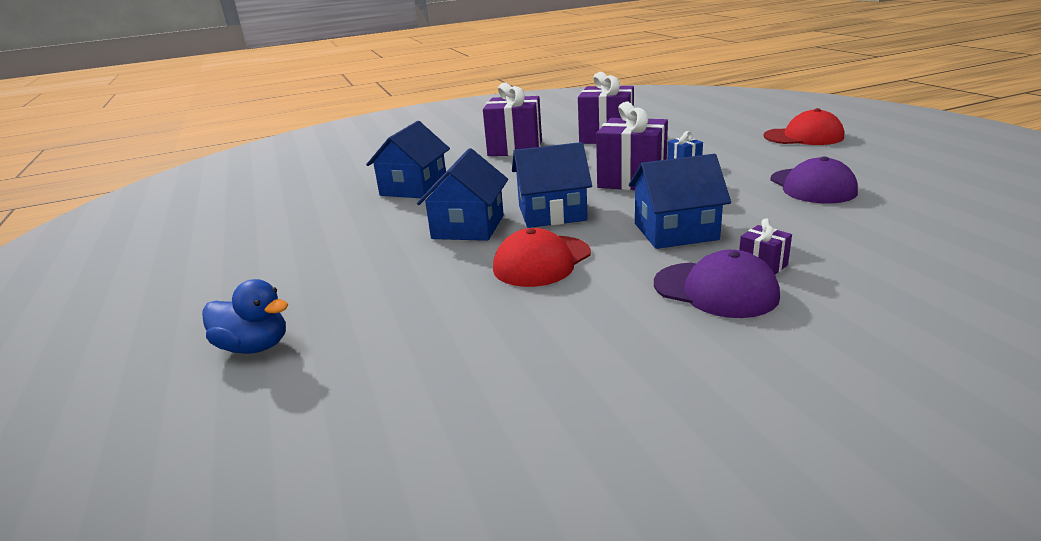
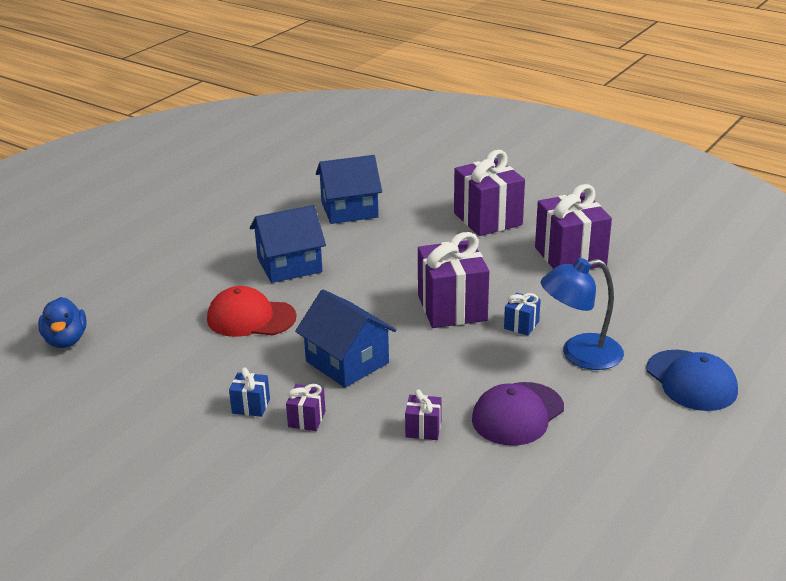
camera: 55 degrees right, 5 degrees up
blue duck [202,279,288,354] -> blue duck moved to [38,297,87,348]
blue house [512,142,592,228] -> none
purple cap [654,250,780,318] -> blue gift [229,367,270,417]
red cap [763,108,844,145] -> blue cap [646,350,738,411]
none -> purple gift [405,390,442,440]
none -> blue lamp [540,258,624,370]

